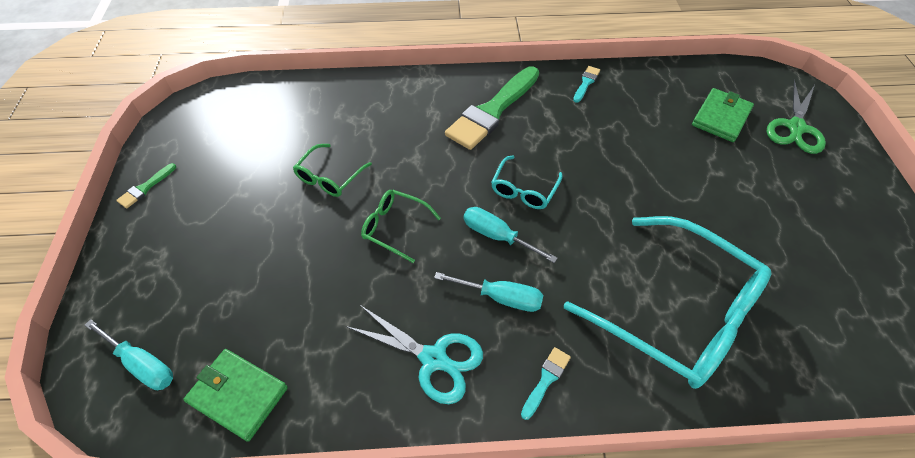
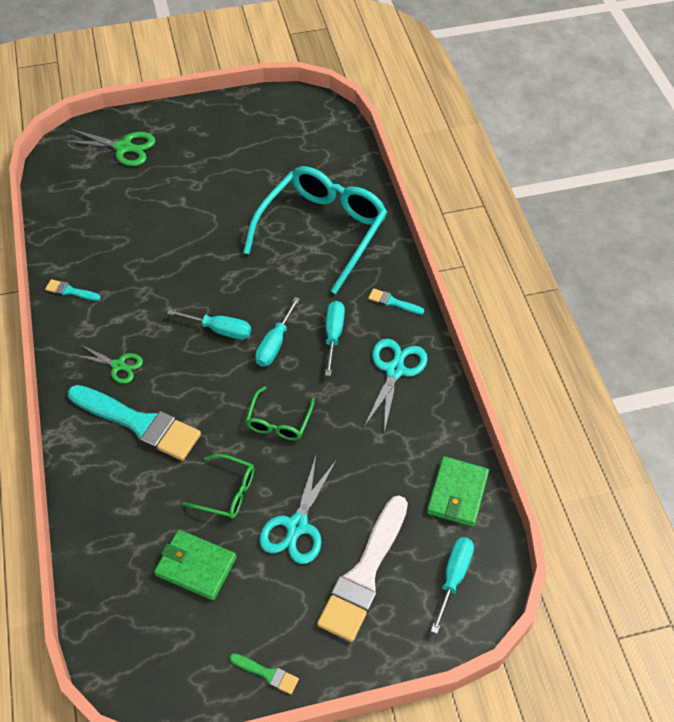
camera: 100 degrees left, 0 degrees up
green brush [445,66,539,150] -> green scissors [75,344,143,384]
turquoise glasses [491,155,563,209] -> turquoise screwdriver [167,309,251,340]
green wallet [692,88,754,142] -> green wallet moved to [154,530,237,600]
none -> turquoise brush [68,385,201,461]
none -> turquoise scissors [259,456,336,564]
none -> white brush [317,496,408,642]

